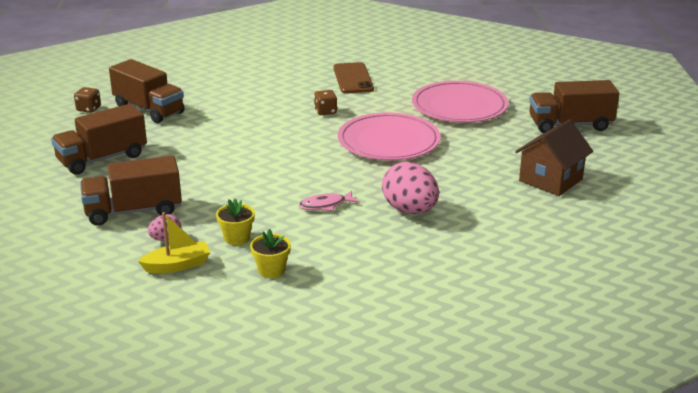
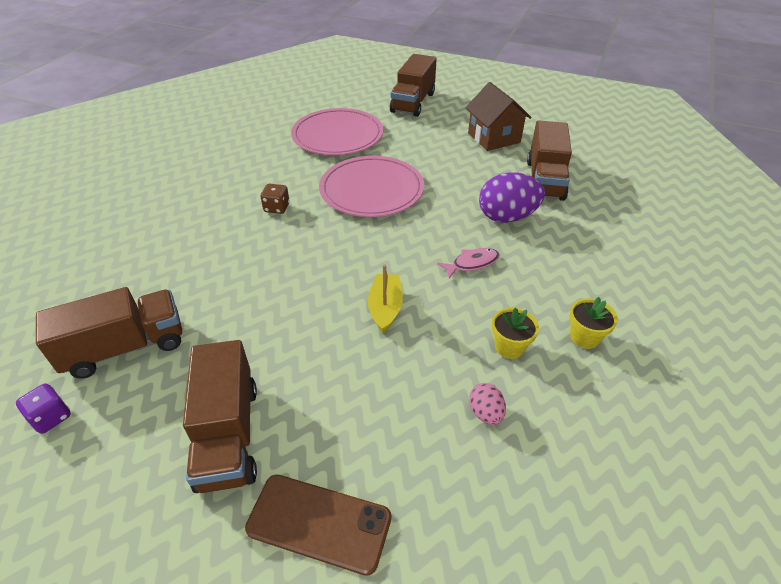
camera: 65 degrees left, 15 degrees up
brown dice [74,87,101,113] -> purple dice [16,383,71,434]
brown truck [80,156,182,226] -> brown truck moved to [527,120,572,201]
yellow boat [138,212,210,273] -> yellow boat moved to [368,264,403,333]
pink fish [299,191,360,211] -> pink fish turned 120 degrees counterclockwise [437,248,500,279]
brown phone [333,62,374,93] -> brown phone moved to [245,474,391,576]
pink egg [382,162,439,214] -> purple egg [479,172,545,223]

